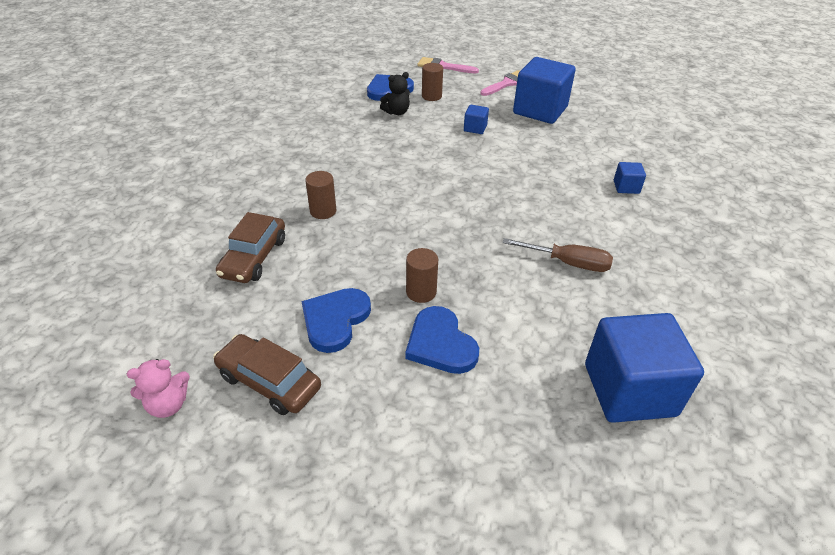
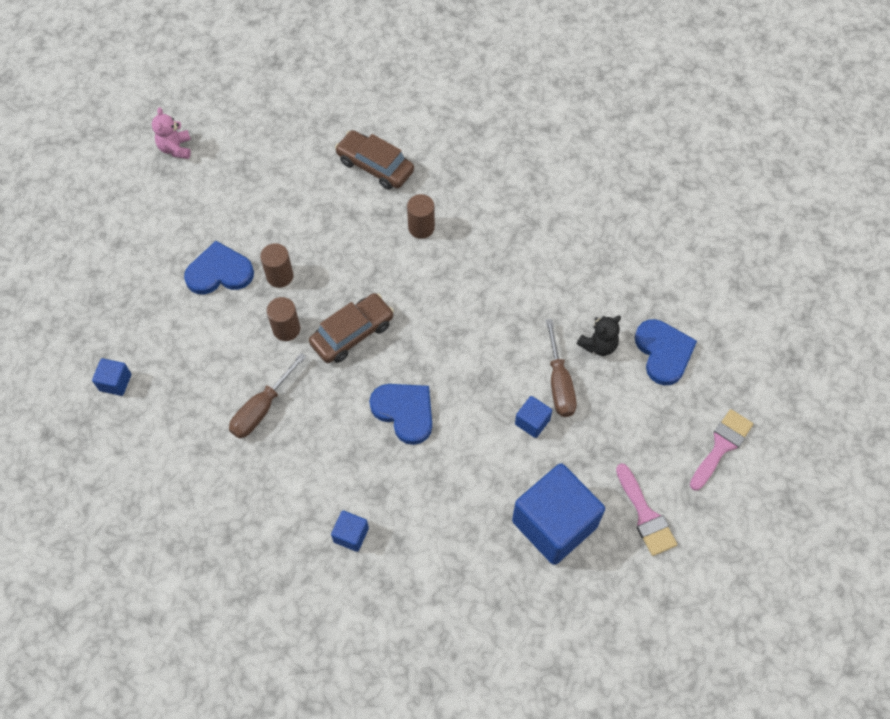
camera: 110 degrees right, 20 degrees up
pink teddy bear [127,359,190,418] -> pink teddy bear moved to [152,107,191,159]
brown car [213,334,321,415] -> brown car moved to [309,293,394,363]
blue heart [302,288,371,353] -> blue heart moved to [369,384,432,445]
black teddy bear [380,72,410,115] -> black teddy bear turned 120 degrees counterclockwise [576,316,621,356]
brown cylinder [422,63,443,101] -> brown cylinder moved to [267,297,300,341]
blue cube [585,313,704,423] -> blue cube [92,358,131,396], size x0.44
none -> brown screwdriver [546,319,577,417]

